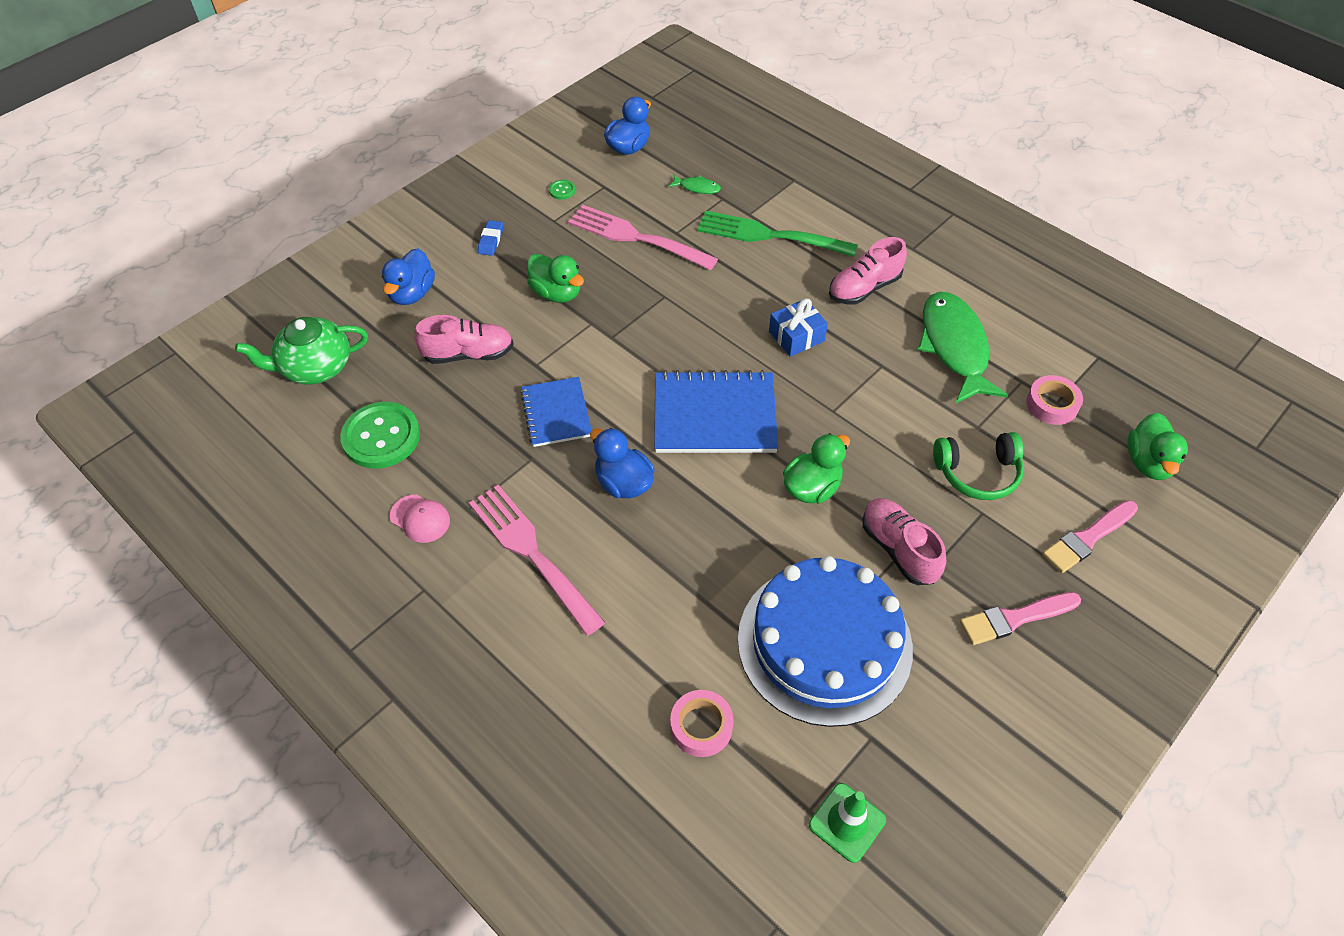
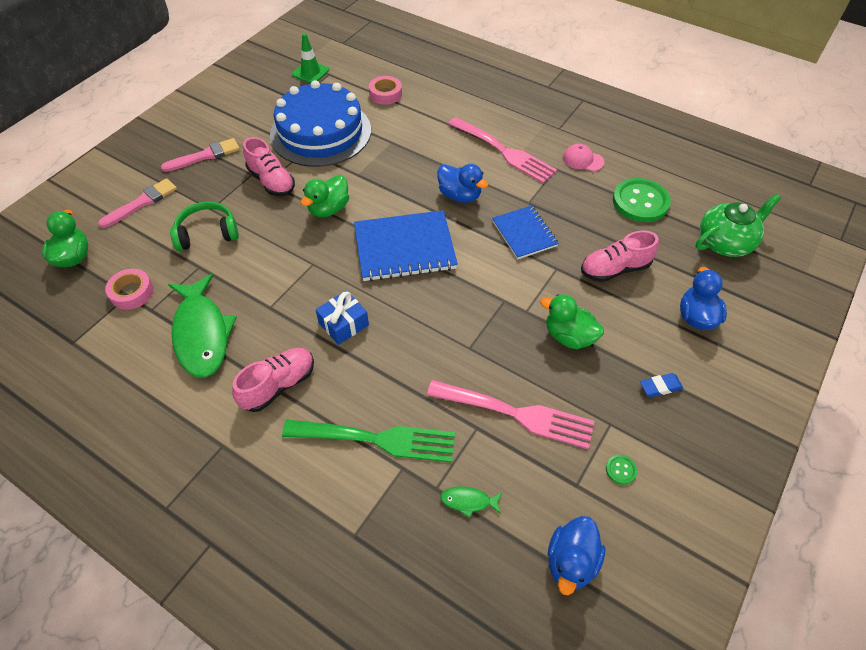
camera: 170 degrees right, 0 degrees up
blue eraser [478,220,503,256] -> blue eraser turned 75 degrees clockwise [640,373,683,397]

